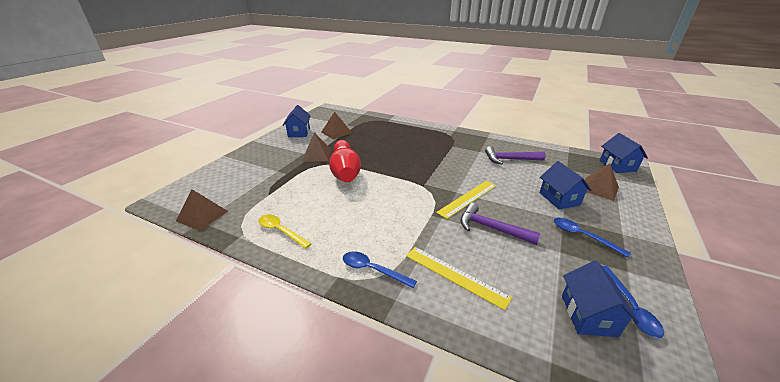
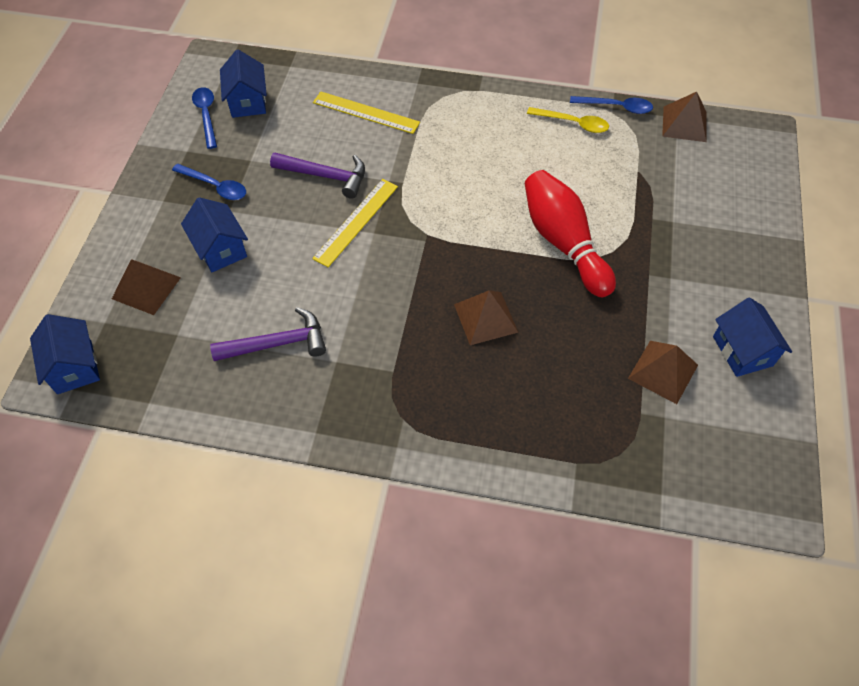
camera: 165 degrees right, 25 degrees up
brown pyramid [302,133,332,162] -> brown pyramid moved to [454,290,518,345]
blue spoon [343,251,417,288] -> blue spoon moved to [570,96,653,114]

